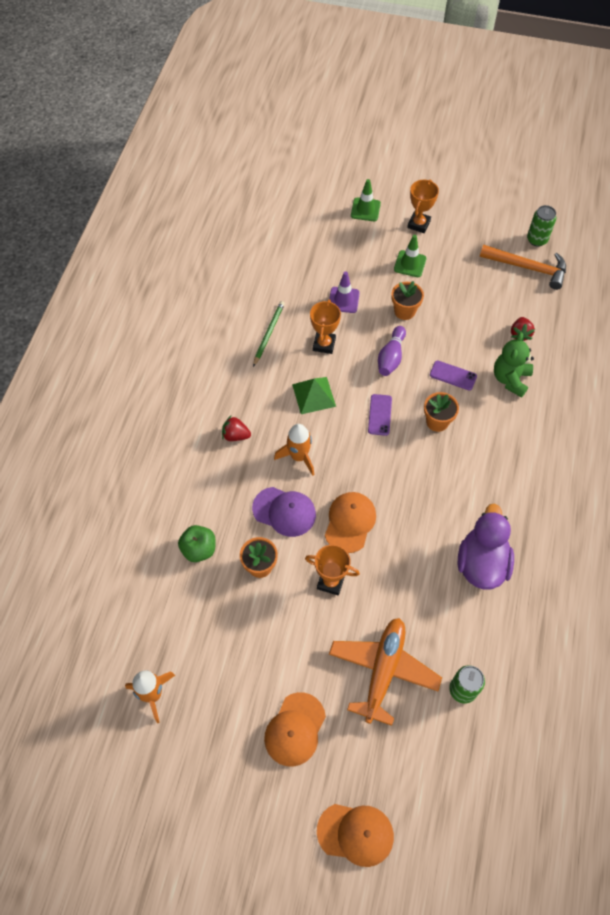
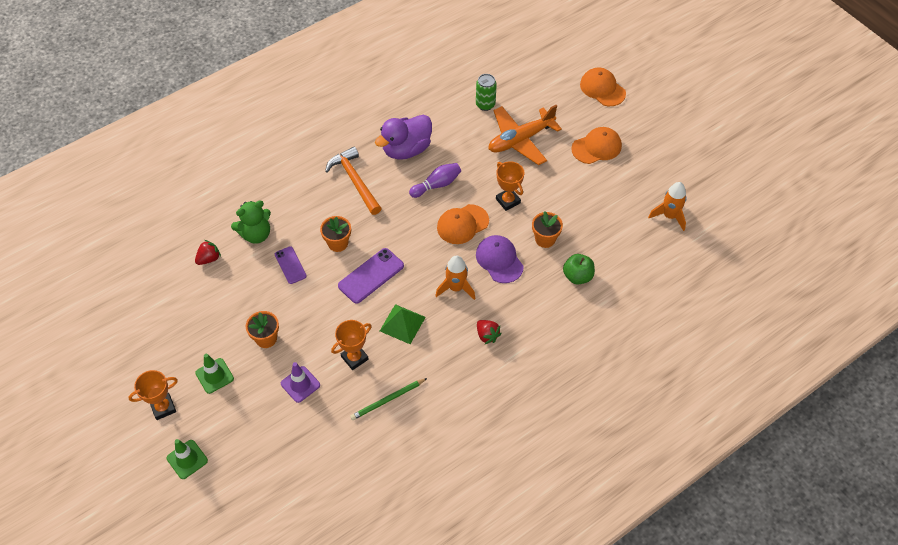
camera: 140 degrees left, 5 degrees down
purple phone [368,394,392,436] -> purple phone [338,248,404,304], size x1.58
purple bowling pin [378,326,406,376] -> purple bowling pin moved to [409,163,461,198]
orange hammer [480,245,566,290] -> orange hammer moved to [325,146,382,215]
green can [527,205,556,247] -> none

